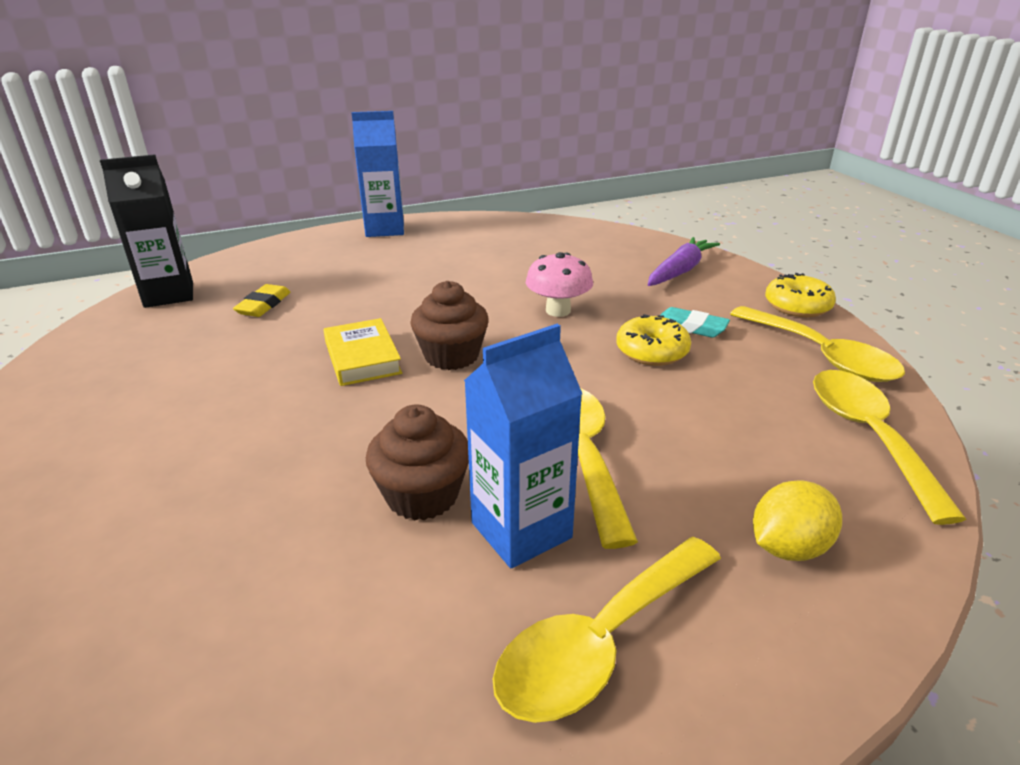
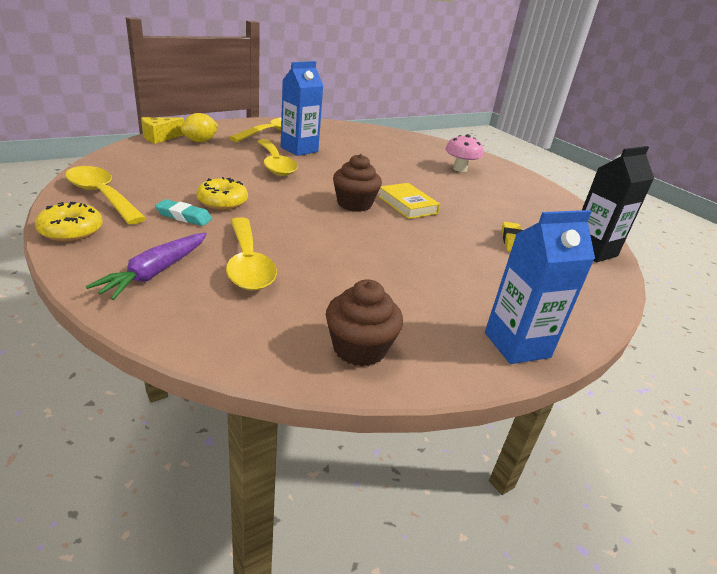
camera: 165 degrees right, 0 degrees up
brown cupcake [366,405,469,521] -> brown cupcake moved to [326,279,403,367]
pink mushroom [526,252,593,317] -> pink mushroom moved to [445,134,483,172]
yellow spoon [813,370,966,525] -> yellow spoon moved to [226,217,277,291]
none -> yellow cheese [141,117,184,144]

